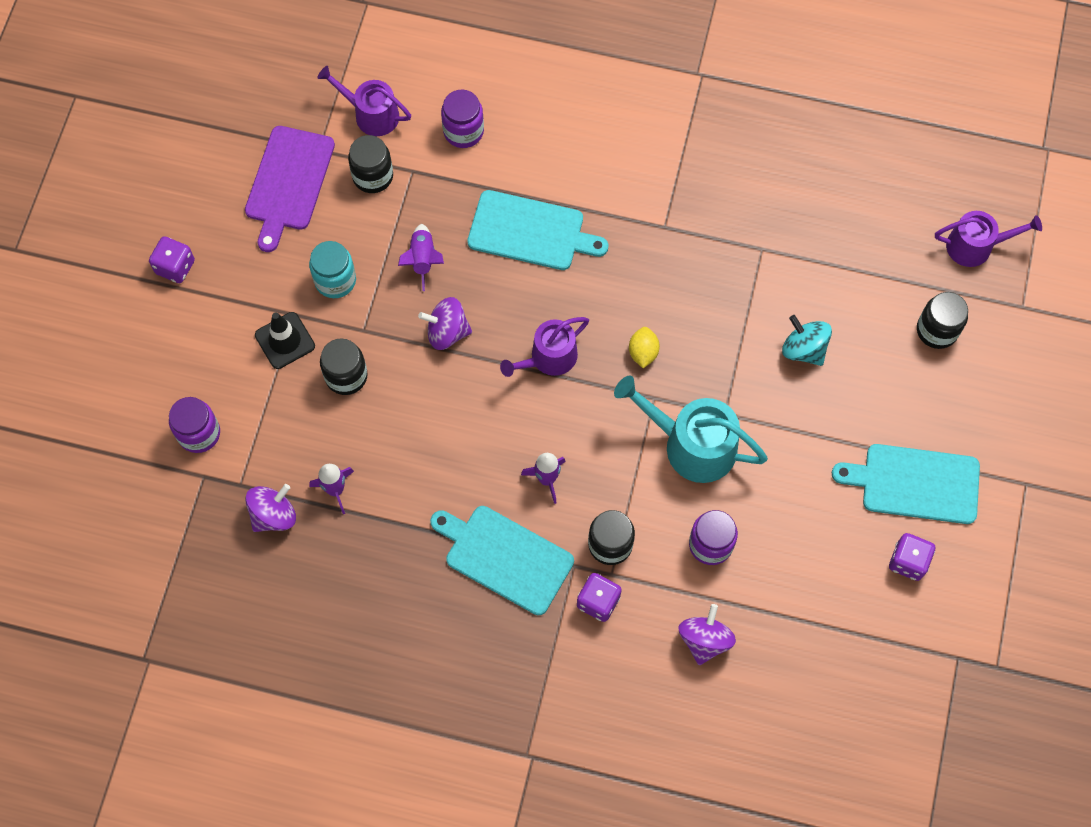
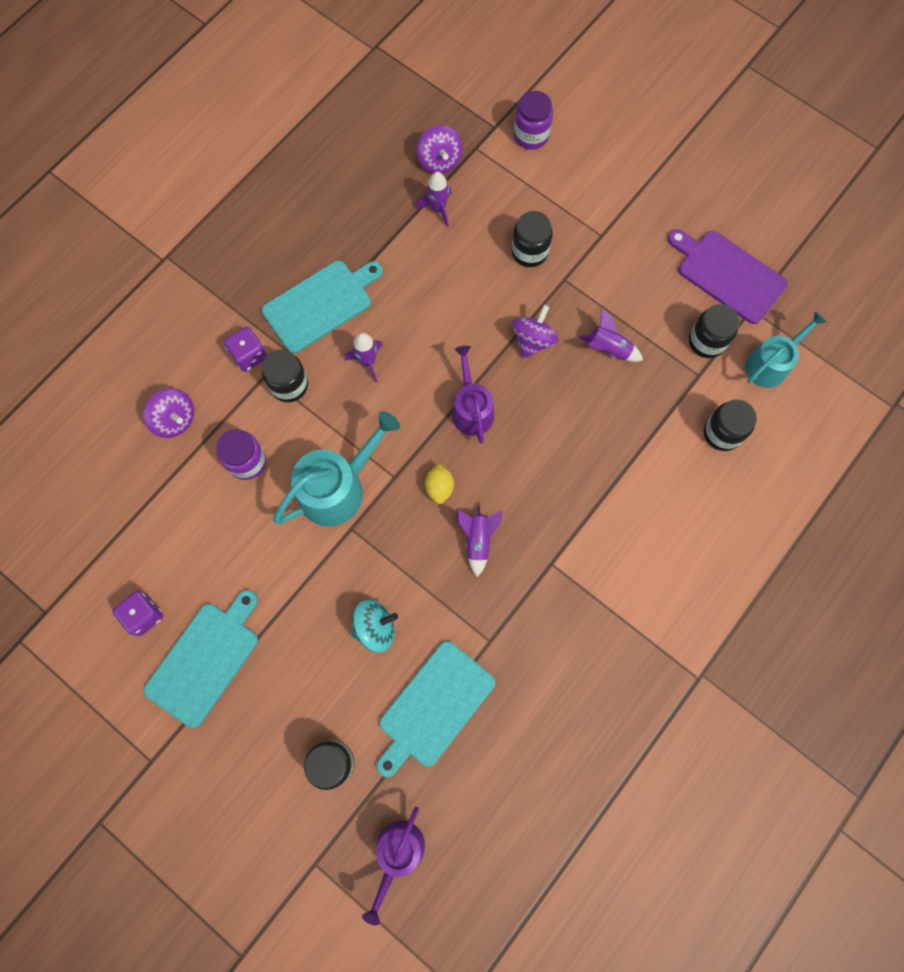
camera: 115 degrees right, 5 degrees up
purple dice [149,236,195,283] -> none
black traffic cone [255,312,315,369] -> none
turquoise jar [309,241,356,298] -> none
purple watering can [317,66,411,136] -> turquoise watering can [745,311,827,388]
purple jar [441,90,484,148] -> black jar [704,399,757,451]
turquoise cutting board [467,190,608,270] -> turquoise cutting board moved to [377,641,495,777]
yellow lemon [629,327,660,368] -> yellow lemon turned 60 degrees clockwise [425,463,454,504]
none -> purple rocket [457,506,502,577]

